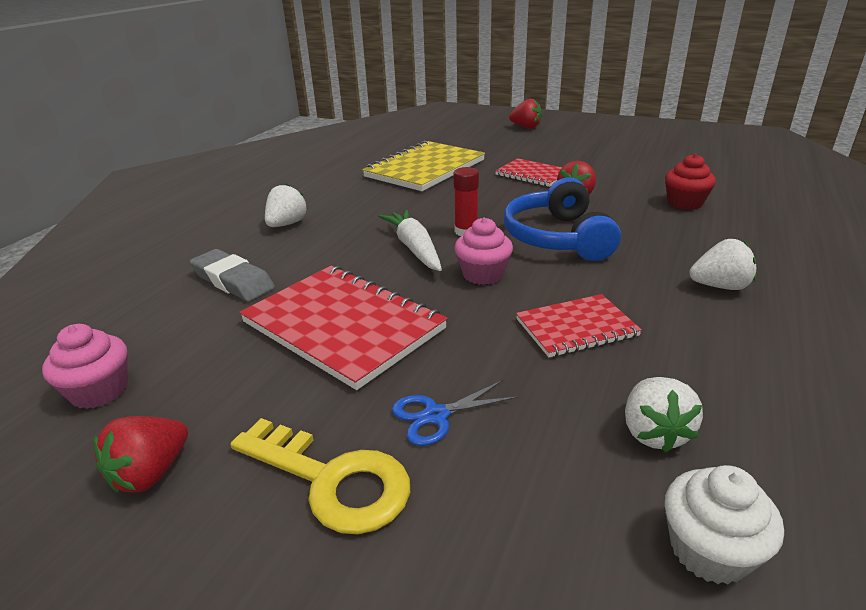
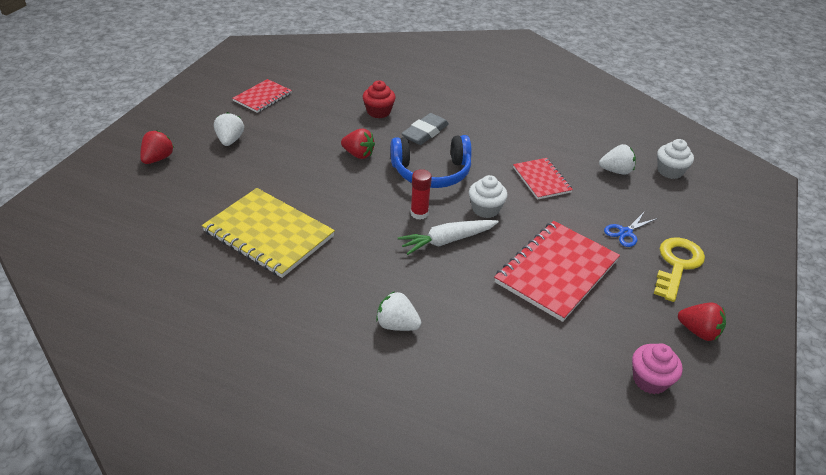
camera: 95 degrees left, 10 degrees up
grey eraser [190,249,275,302] -> grey eraser moved to [401,113,449,145]
blue scissors [392,380,519,446] -> blue scissors turned 75 degrees clockwise [604,211,657,247]
pink cupcake [454,217,513,285] -> white cupcake [469,175,507,218]
red notebook [495,158,562,187] -> red notebook moved to [232,79,292,113]
white strawberry [689,239,756,290] -> white strawberry moved to [214,112,244,146]

